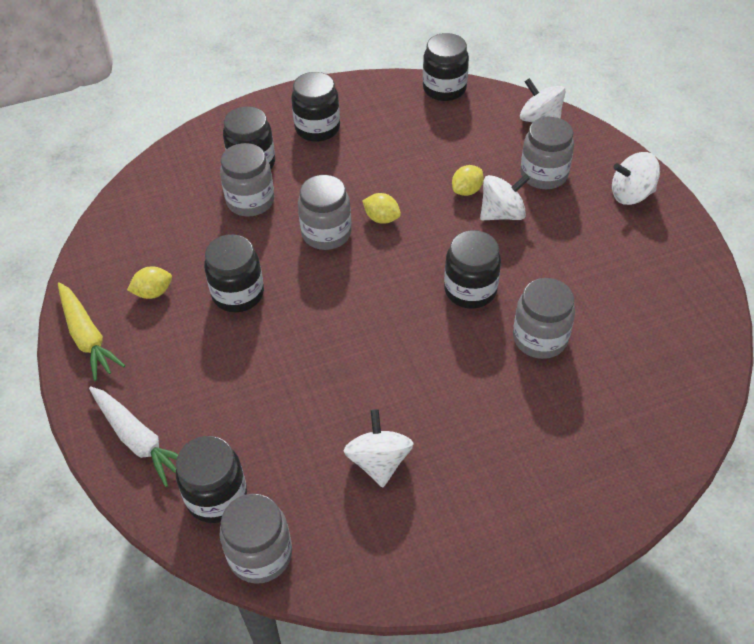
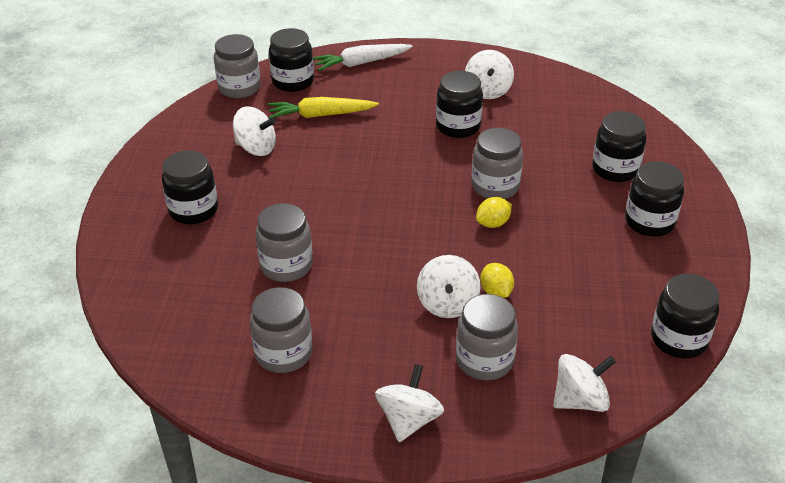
camera: 115 degrees right, 10 degrees down
yellow carrot [58,282,125,381] -> yellow carrot moved to [268,97,379,119]
yellow lemon [127,266,172,299] -> white spinning top [465,50,514,99]
grey jar [220,143,274,216] -> grey jar moved to [250,287,312,373]
black jar [444,230,501,309] -> black jar moved to [162,150,218,224]

